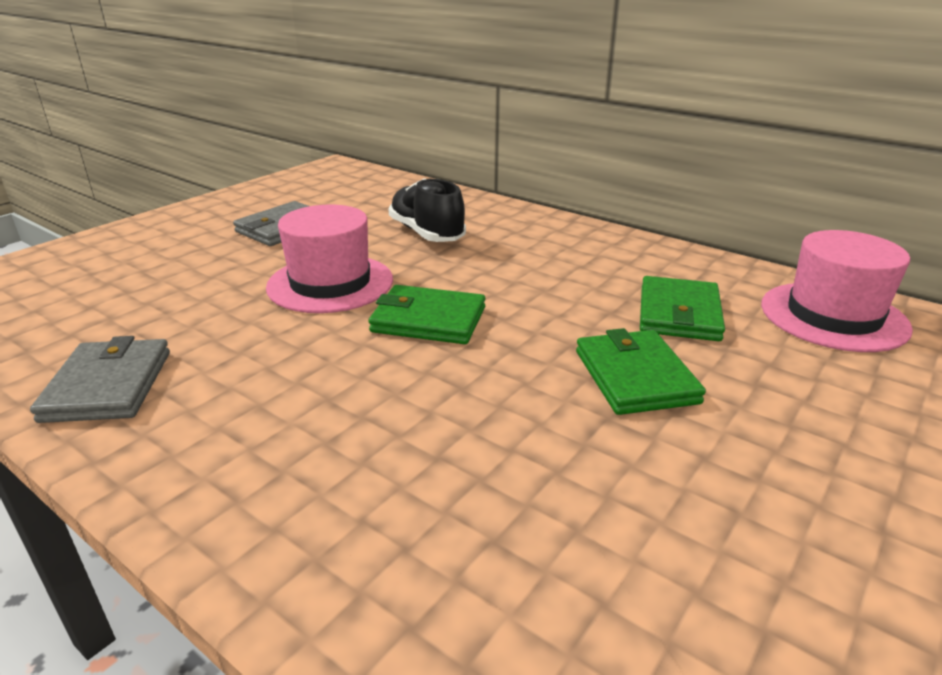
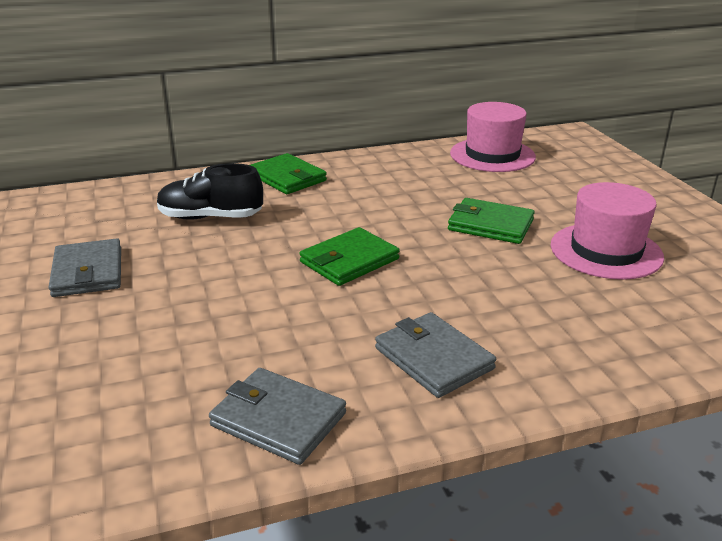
camera: 55 degrees left, 0 degrees up
pink hat [266,204,393,313] -> pink hat moved to [551,182,664,280]
green wallet [640,276,725,341] -> green wallet moved to [250,153,327,194]
none -> grey wallet [375,312,496,398]

